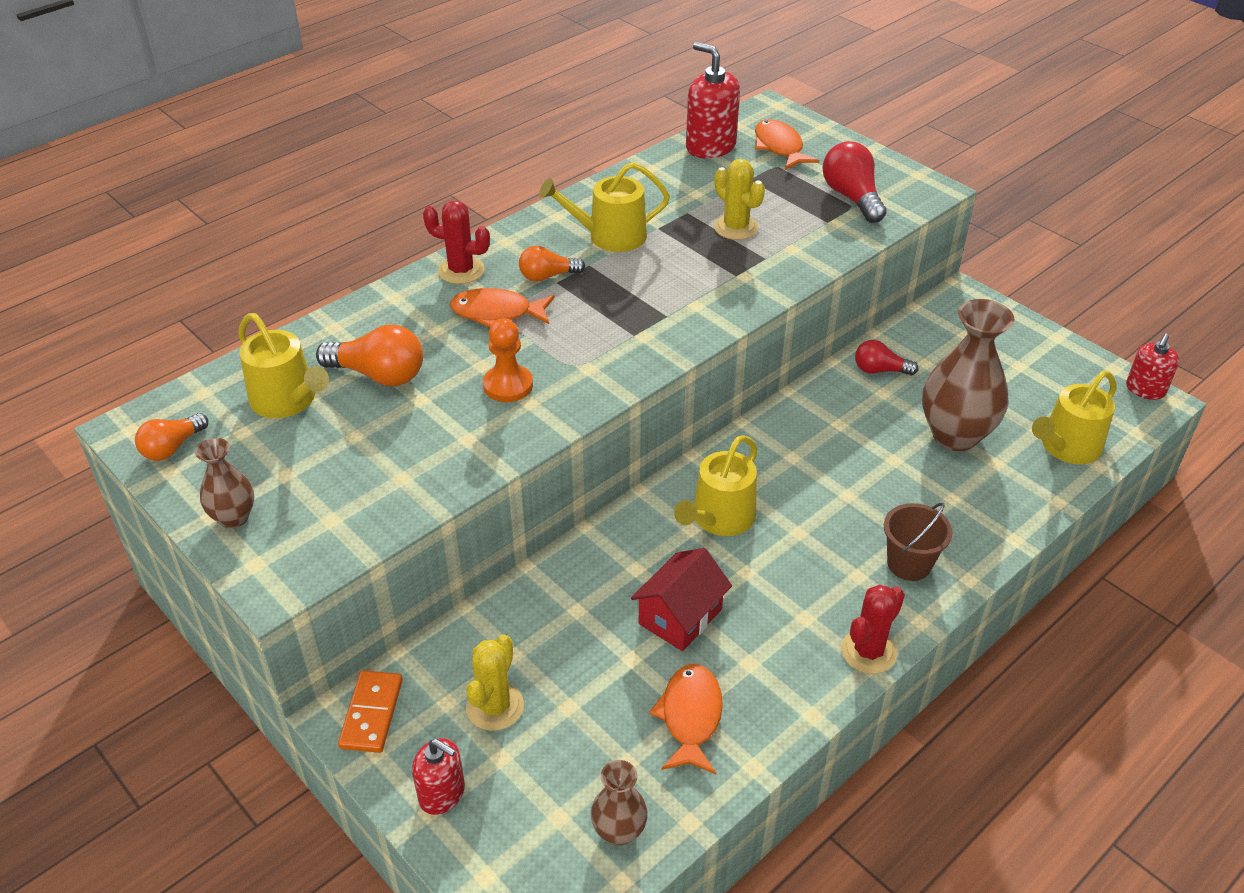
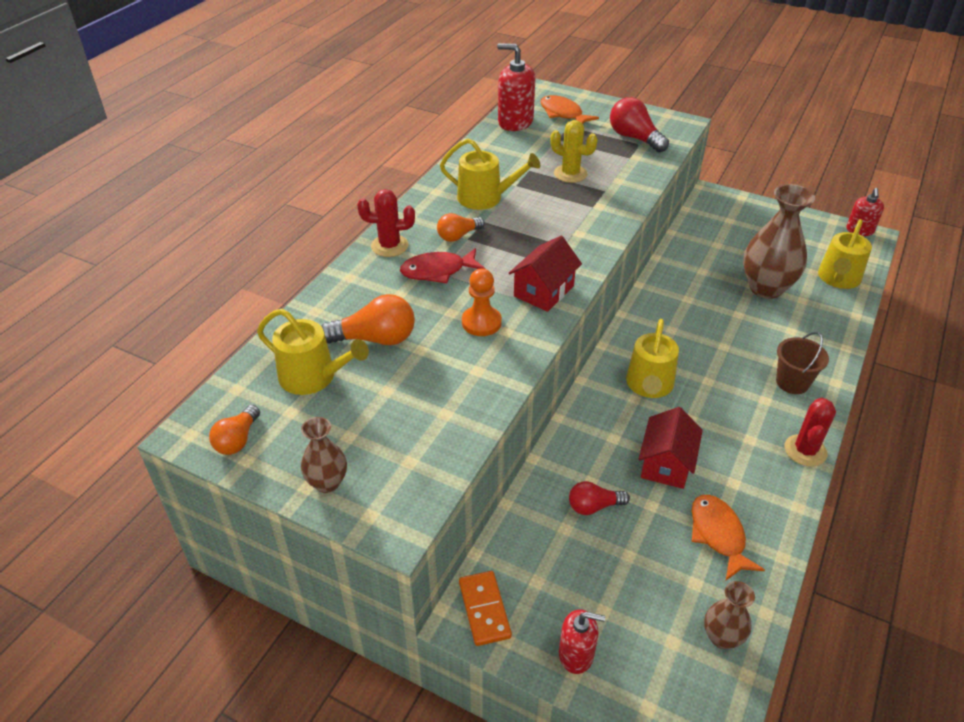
camera: 20 degrees left, 0 degrees up
orange fish [450,288,555,327] -> red fish [400,248,485,283]
yellow cactus [466,634,524,731] -> none
yellow watering can [539,162,670,252] -> yellow watering can turned 135 degrees counterclockwise [440,138,540,210]
red light bulb [855,340,918,376] -> red light bulb moved to [569,481,630,515]
none -> red house [509,236,582,312]

